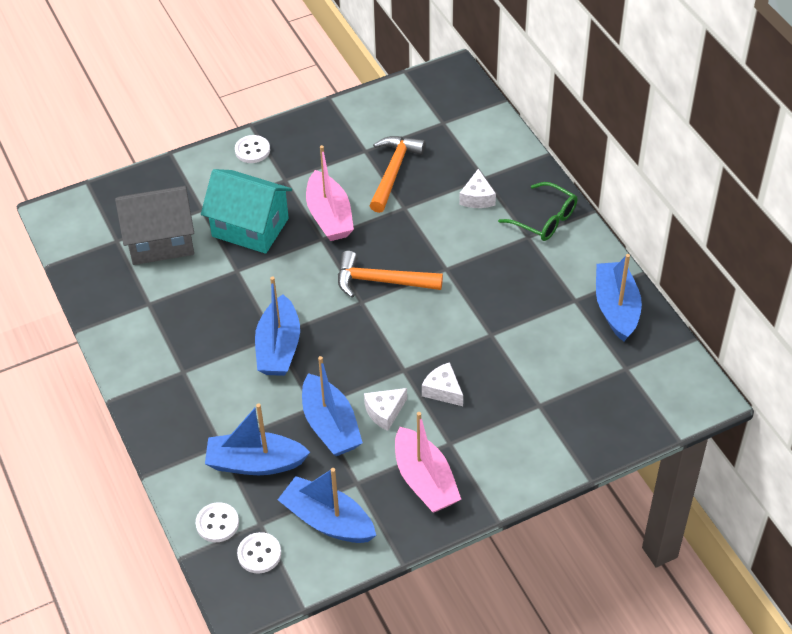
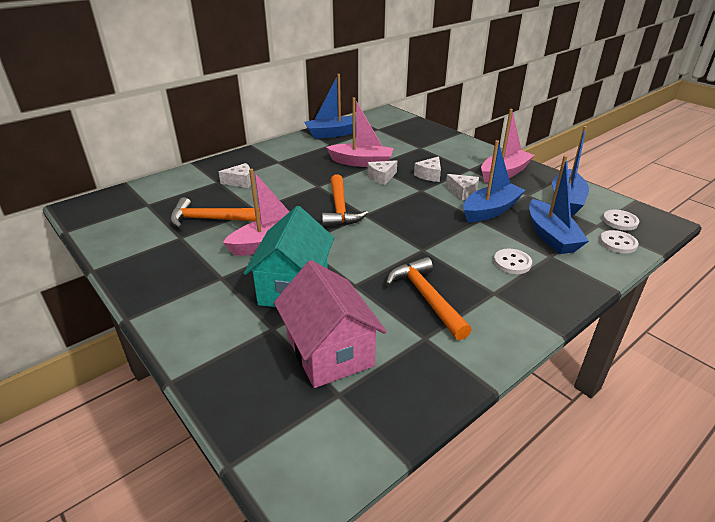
camera: 105 degrees left, 15 degrees down
grey house [115,186,194,265] -> pink house [274,260,387,388]
white button [235,135,270,163] -> white button moved to [494,249,532,274]
blue boat [255,276,300,376] -> none
green glasses [498,182,578,241] -> none
none -> pink boat [326,97,394,167]
none -> white cheese [368,160,397,185]
none -> orange hammer [386,257,472,340]

